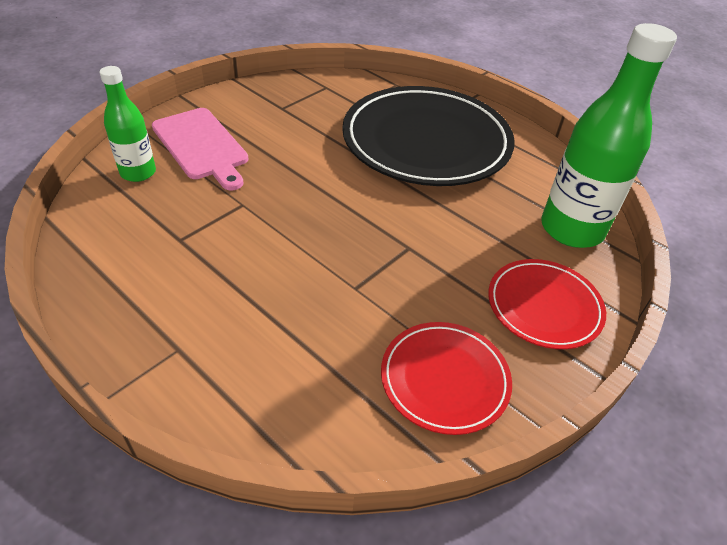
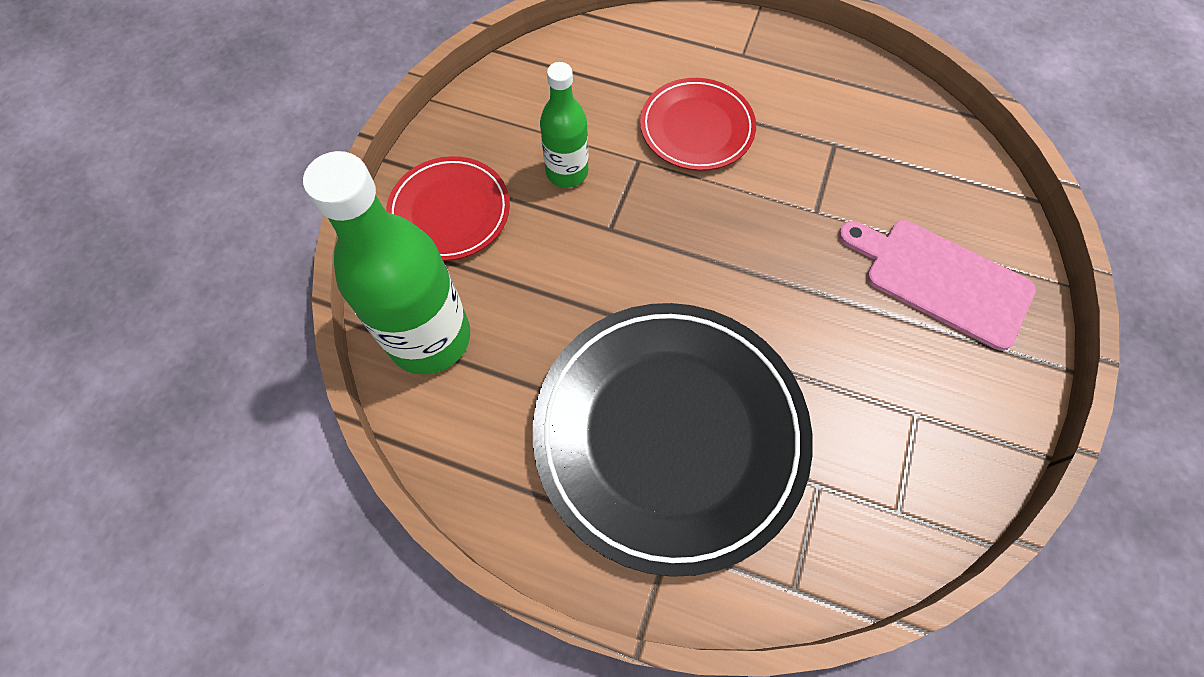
camera: 160 degrees right, 20 degrees up
green bottle [100,66,156,182] -> green bottle moved to [540,62,588,188]
red plate [381,322,512,435] -> red plate moved to [640,78,756,171]

